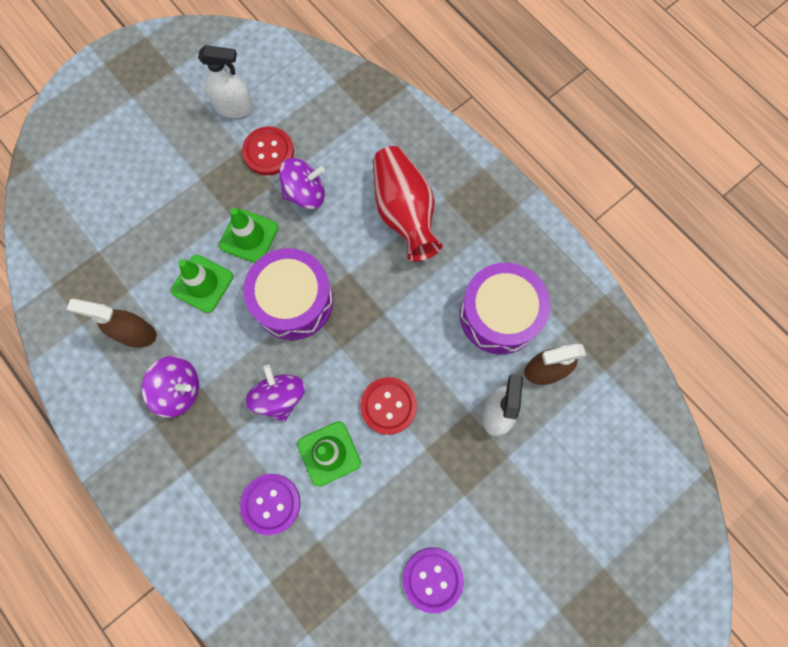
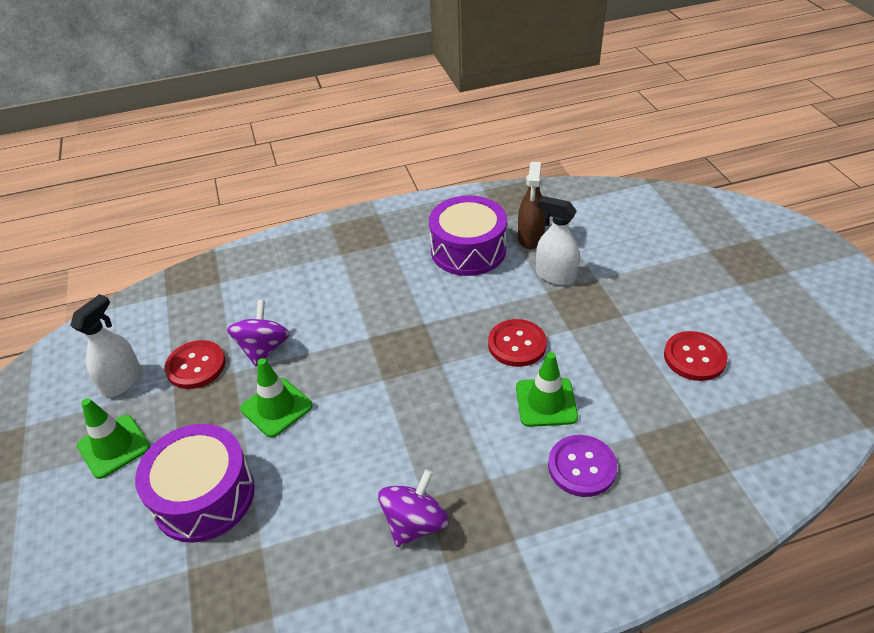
camera: 65 degrees left, 30 degrees down
brown spray bottle [67,299,157,348] -> none
green traffic cone [171,255,233,313] -> green traffic cone moved to [77,398,150,479]
purple drum [243,248,333,340] -> purple drum moved to [135,424,255,543]
purple spinning top [245,365,306,422] -> none
red vase [373,146,442,262] -> none
purple button [403,547,464,613] -> red button [664,331,728,381]

